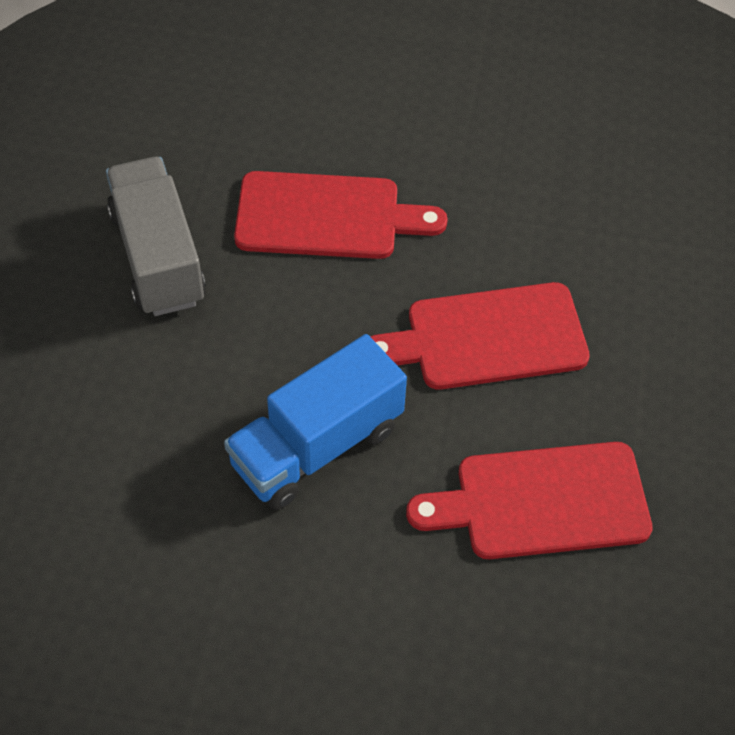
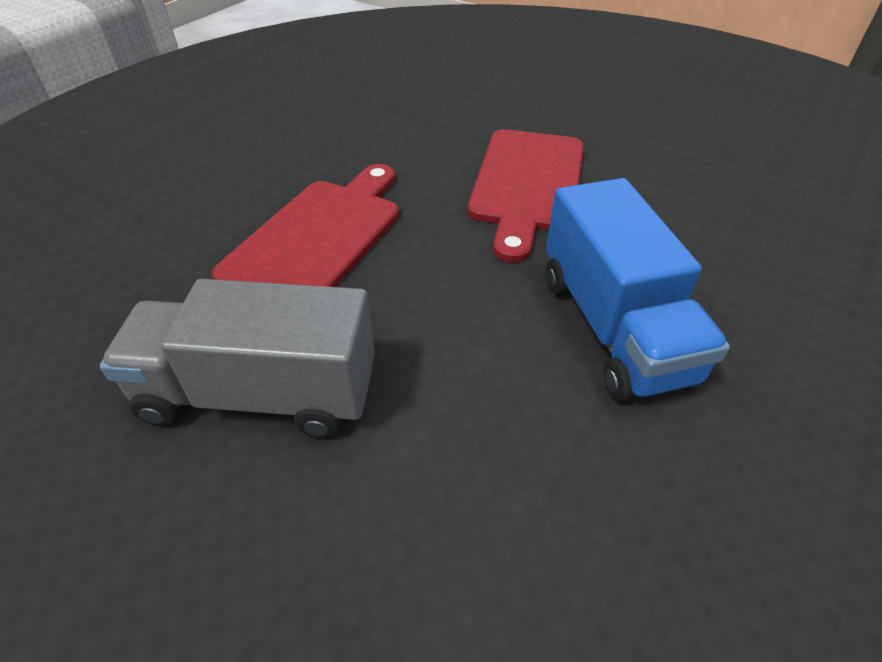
camera: 65 degrees left, 10 degrees down
red cutting board [406,442,653,559] -> none

